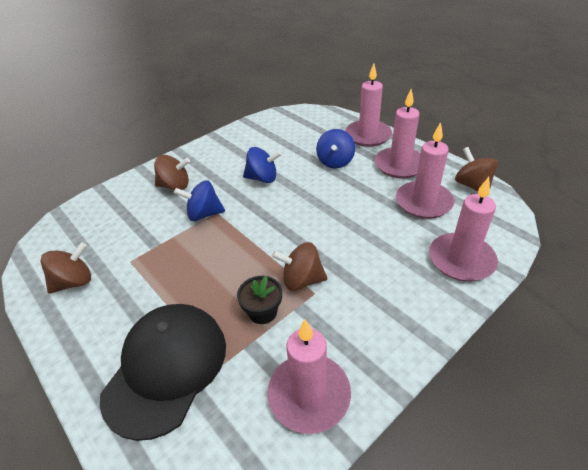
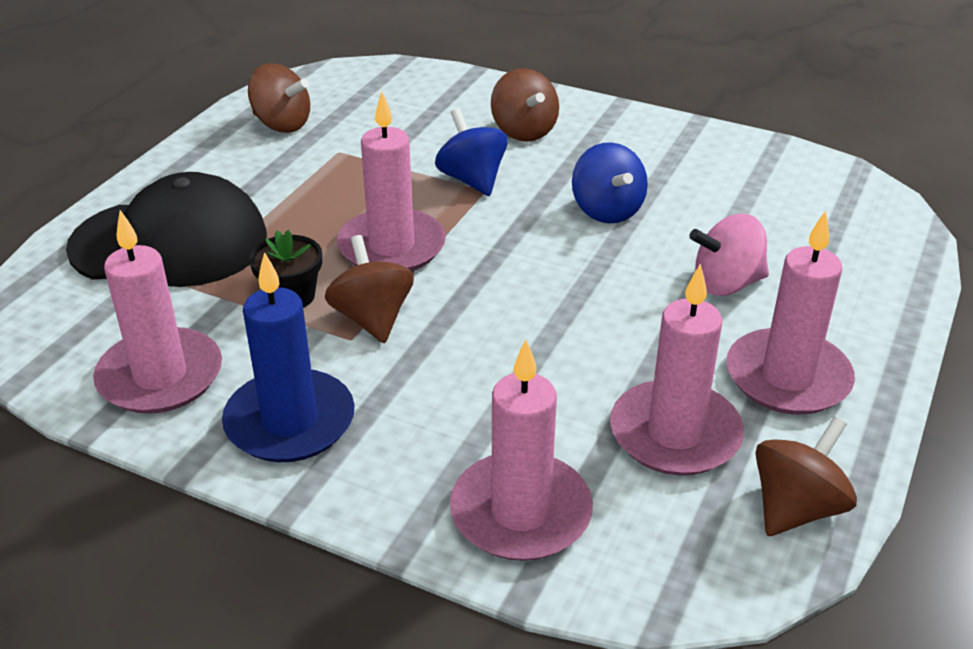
camera: 65 degrees right, 5 degrees down
blue spinning top [316,129,355,169] -> pink spinning top [689,214,769,296]
pink candle [345,64,392,147] -> pink candle moved to [337,92,446,271]
none -> blue candle [222,252,355,462]

